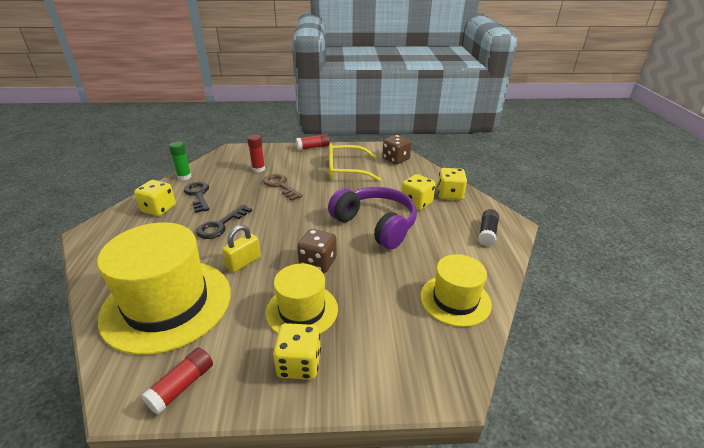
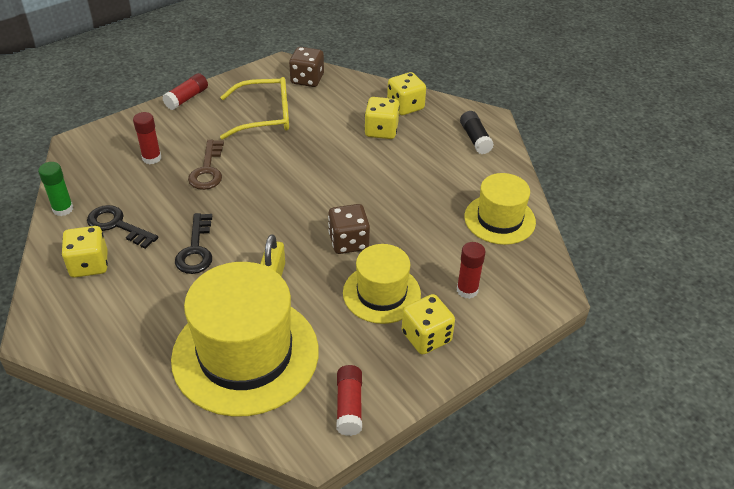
camera: 35 degrees left, 10 degrees up
brown key [263,174,303,201] -> brown key turned 105 degrees counterclockwise [188,140,224,190]
purple headphones [328,187,417,249] -> none
yellow glasses [329,143,381,181] -> yellow glasses turned 150 degrees counterclockwise [220,77,289,140]
none -> red glue stick [457,242,486,299]

